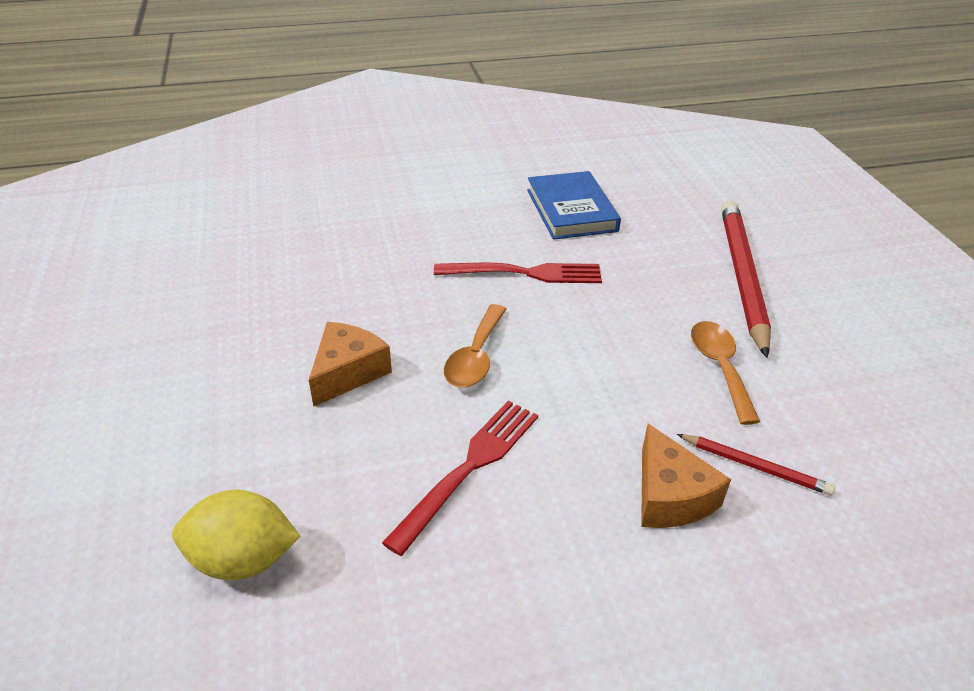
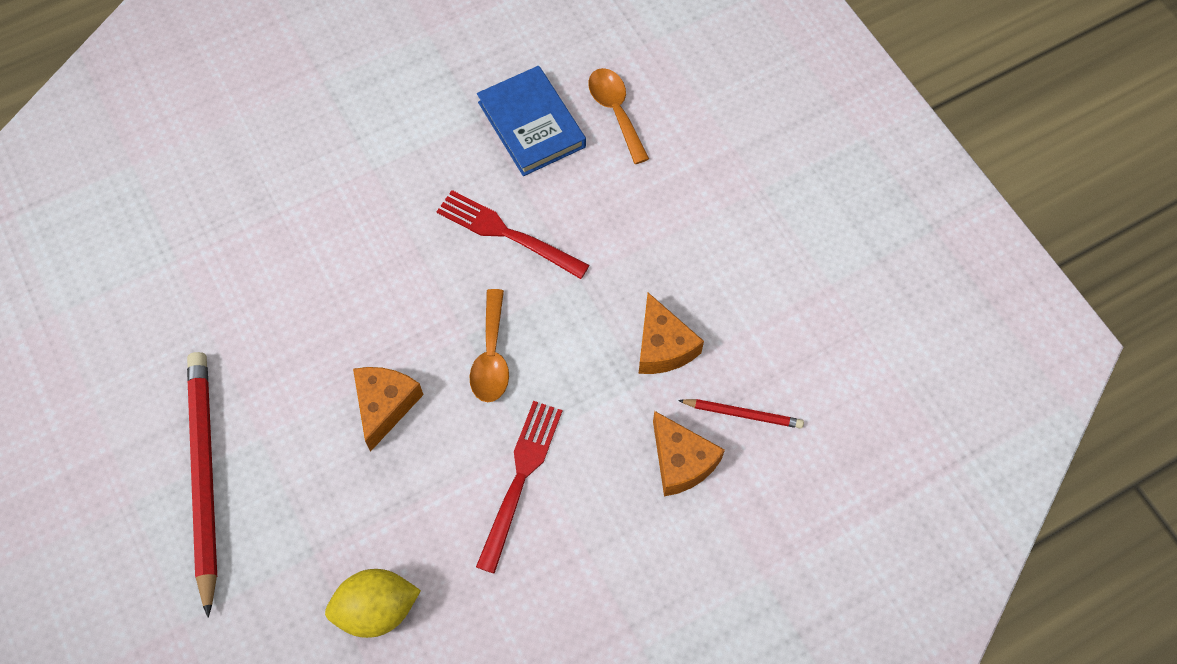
camera: 15 degrees left, 25 degrees up
red fork [434,263,602,283] -> red fork turned 135 degrees counterclockwise [437,190,590,279]
orange spoon [691,321,760,425] -> orange spoon moved to [588,68,649,164]
red pencil [721,201,771,358] -> red pencil moved to [187,352,217,618]
none -> orange cheese [639,293,704,374]

